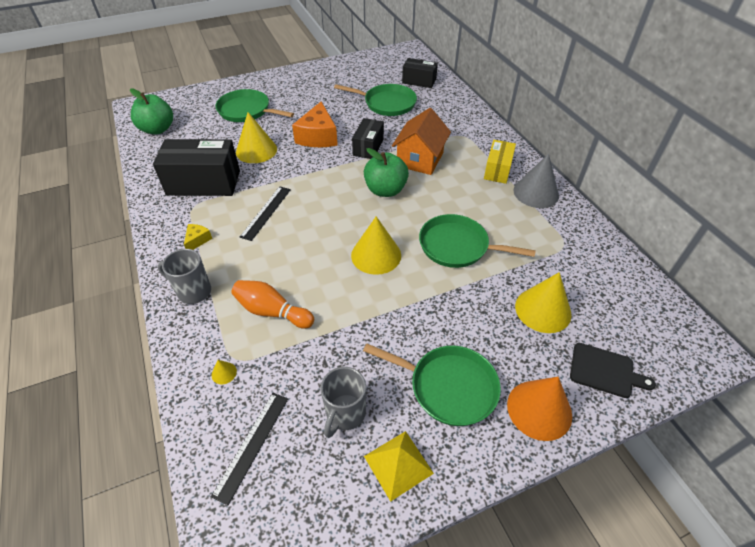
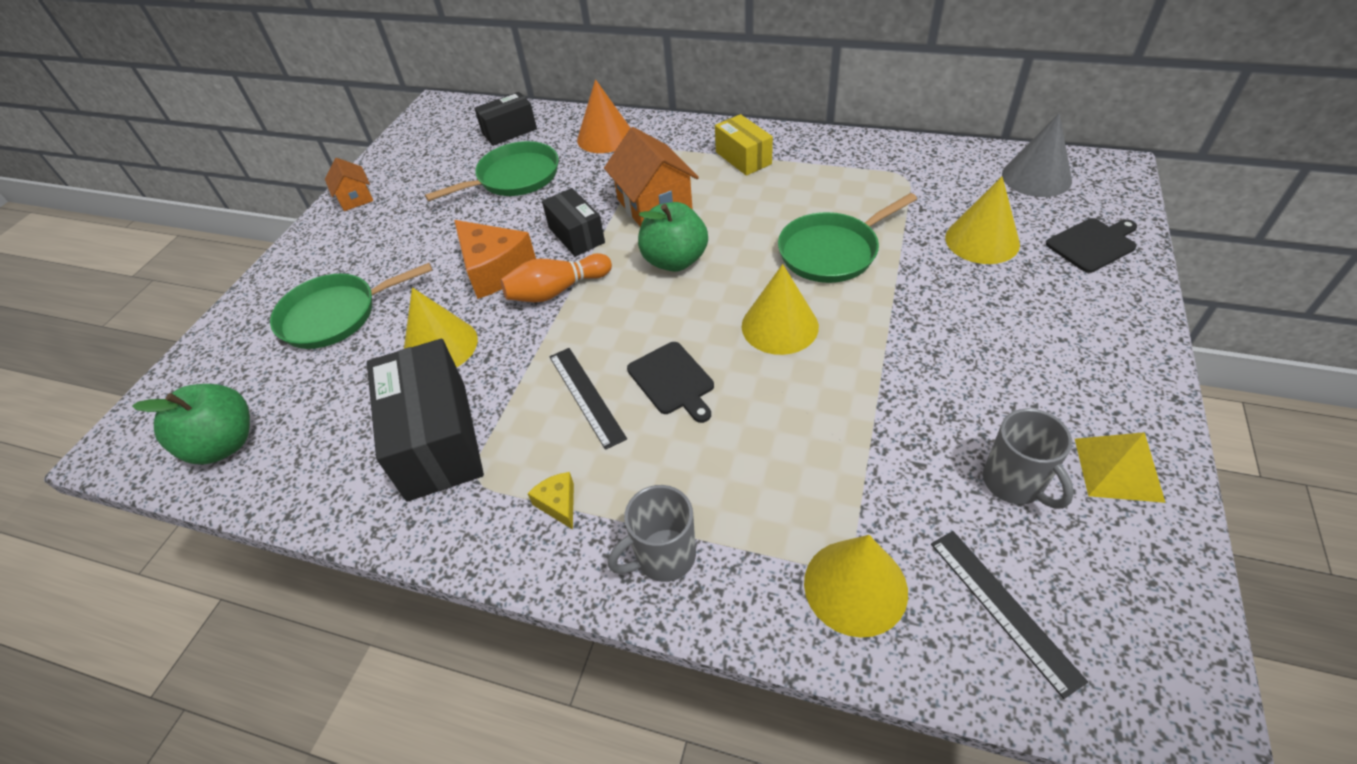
camera: 45 degrees left, 0 degrees up
black box [153,139,240,196] -> black box turned 60 degrees counterclockwise [367,339,484,502]
yellow cone [212,360,237,384] -> yellow cone [804,535,908,638], size x2.44
orange bowling pin [231,280,314,329] -> orange bowling pin moved to [501,253,612,302]
green pan [363,343,501,426] -> none
orange cone [507,377,572,441] -> orange cone moved to [577,79,630,153]
grey cone [513,154,559,208] -> grey cone moved to [1002,113,1072,197]
none -> orange house [325,158,373,211]
none -> black cutting board [627,342,714,423]

